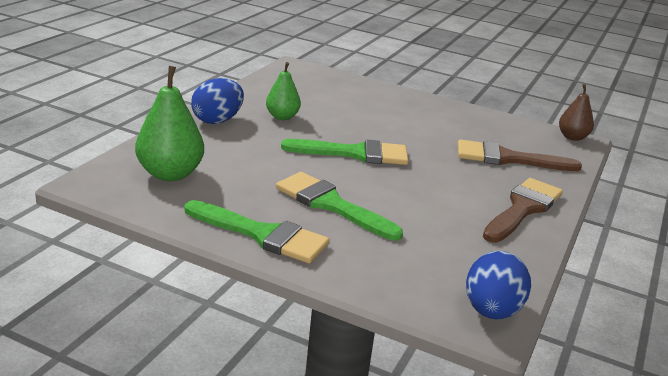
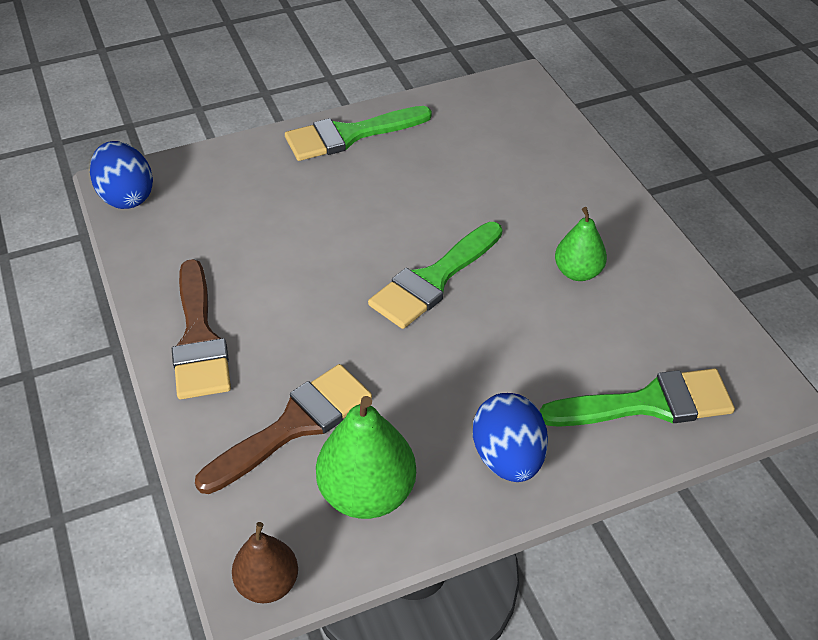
camera: 135 degrees right, 20 degrees up
green pear [135,66,204,181] -> green pear moved to [316,396,416,519]
blue egg [191,78,244,124] -> blue egg moved to [473,393,548,482]
green brush [276,172,403,241] -> green brush moved to [540,368,735,427]

